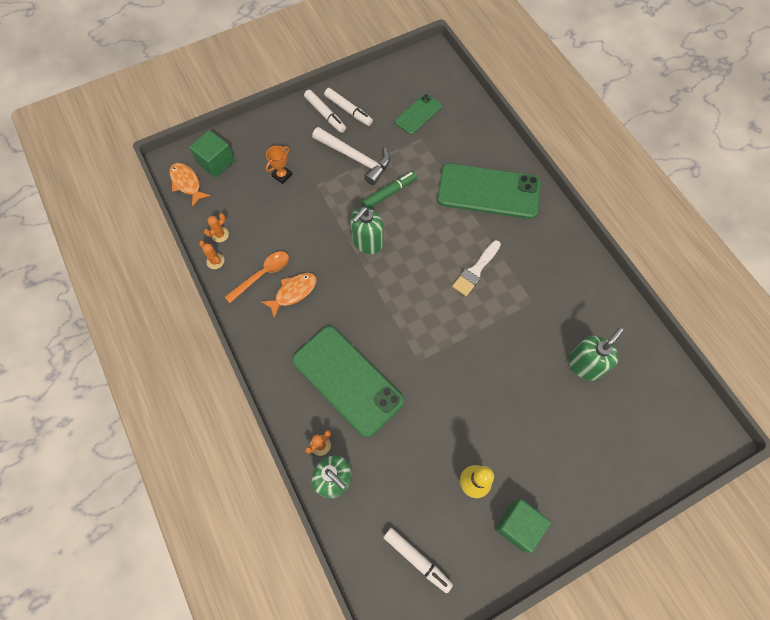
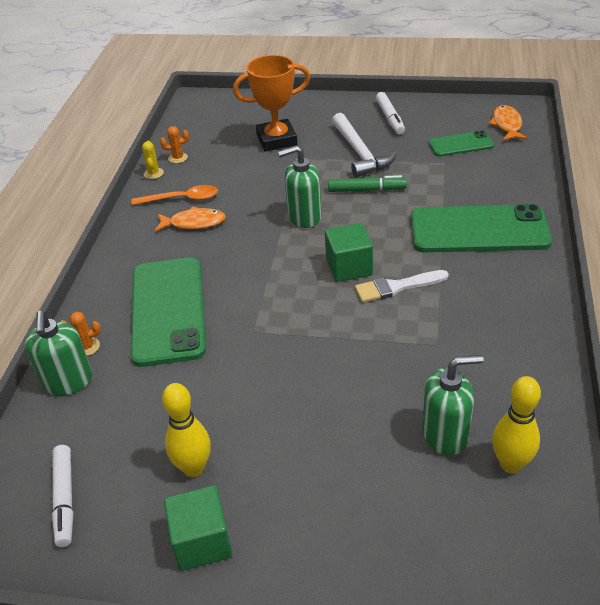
camera: 40 degrees right, 25 degrees down
orange fish [170,163,211,207] -> orange fish moved to [489,105,528,141]
green cube [189,130,235,178] -> green cube moved to [325,223,373,282]
orange cactus [199,241,224,269] -> yellow cactus [142,141,164,179]
orange trophy [266,146,292,184] -> orange trophy [233,55,310,152], size x2.01
white marker [304,90,346,133] -> none
green phone [437,163,541,219] -> green phone turned 45 degrees counterclockwise [411,204,552,253]
none -> yellow bowling pin [492,376,541,473]

